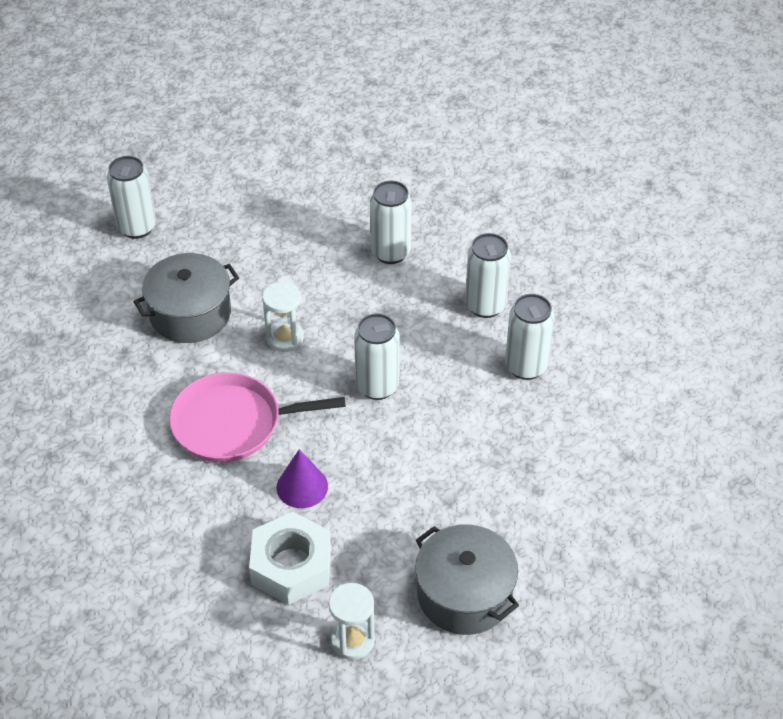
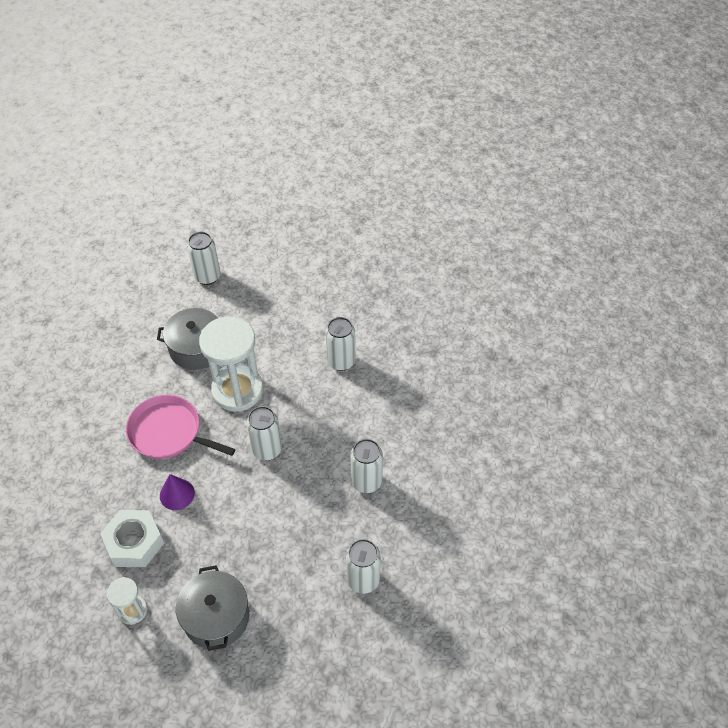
camera: 30 degrees right, 5 degrees up
white hourglass [262,282,303,352] -> white hourglass [199,317,263,412], size x2.03
white can [465,233,511,318] -> white can moved to [346,539,381,594]

